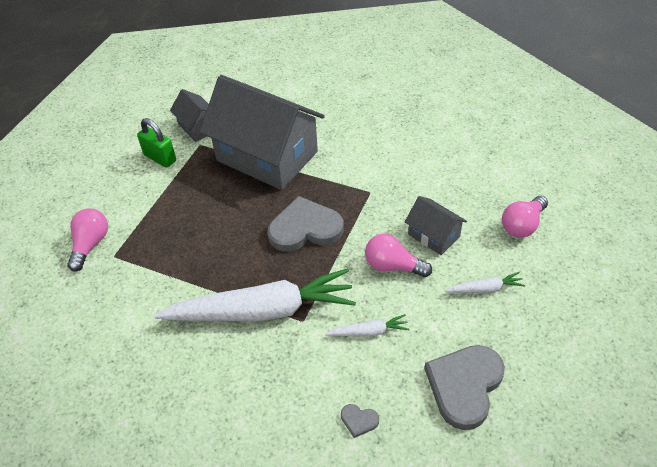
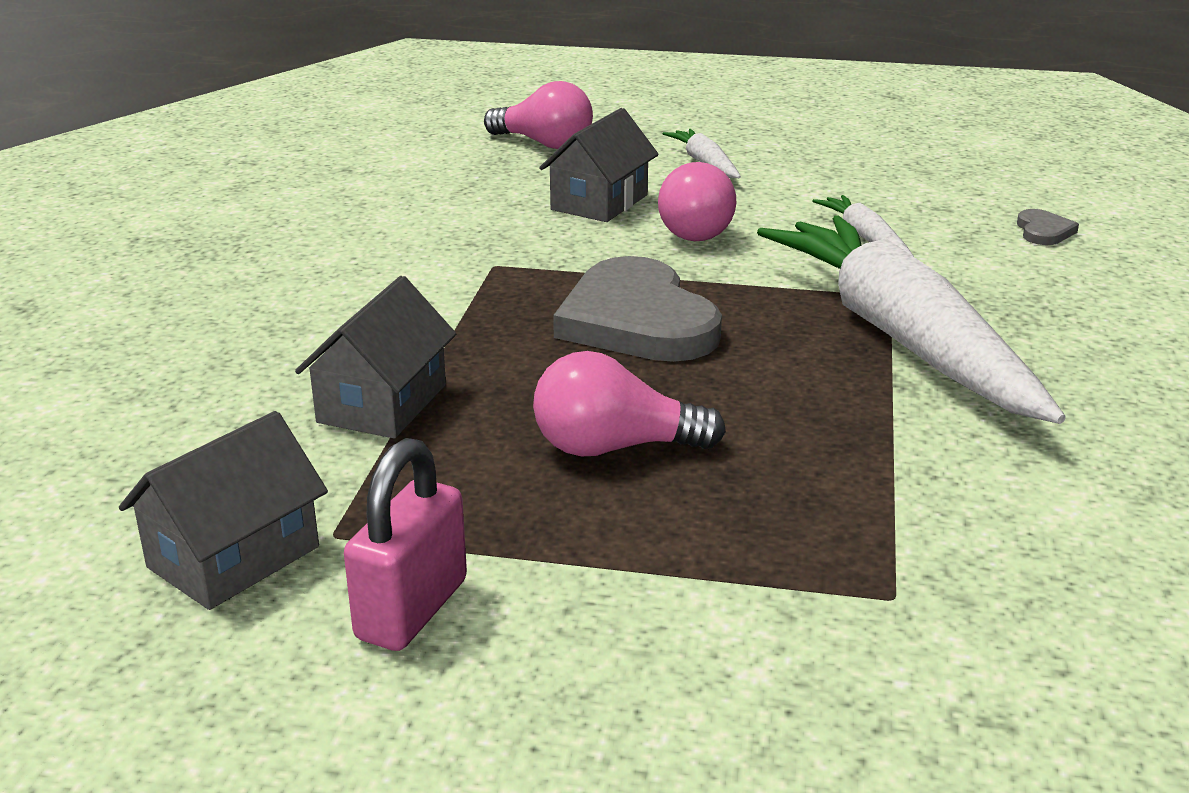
camera: 105 degrees left, 20 degrees down
pink light bulb [67,208,108,272] -> pink light bulb moved to [533,351,726,456]
green padlock [137,118,176,168] -> pink padlock [344,438,467,651]
grey house [200,75,325,190] -> grey house [295,276,456,439], size x0.45
grey heart [424,345,505,430] -> none

